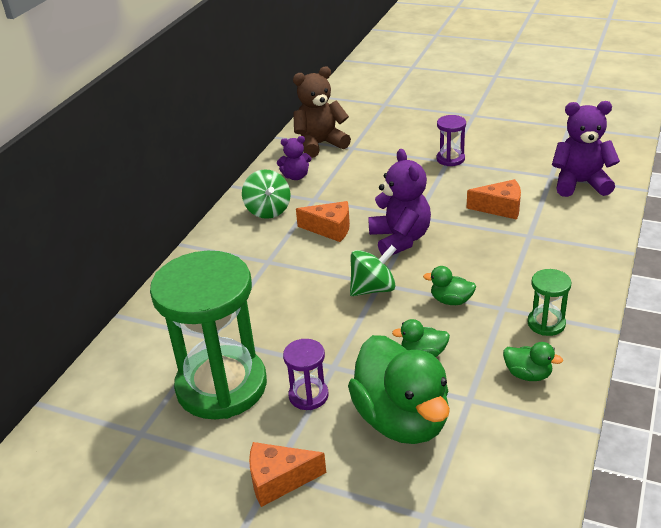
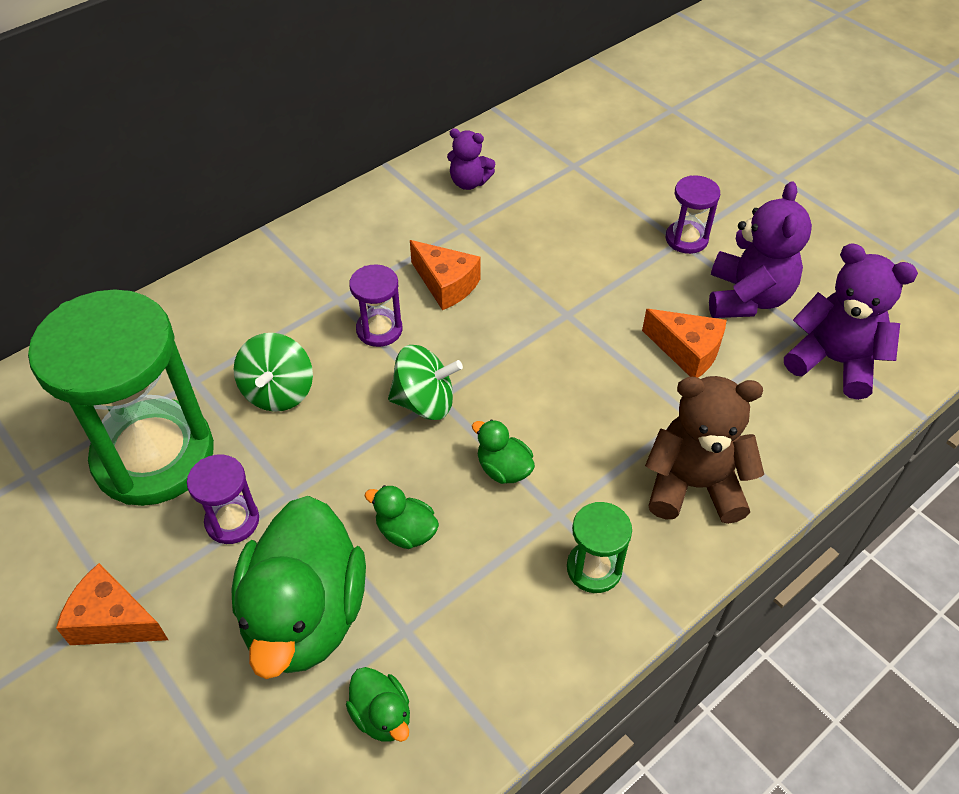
camera: 25 degrees right, 15 degrees up
green spinning top [242,169,291,219] -> green spinning top moved to [234,333,313,411]
brown teddy bear [293,67,351,158] -> brown teddy bear moved to [645,376,764,524]
purple teddy bear [368,149,431,256] -> purple teddy bear moved to [709,181,812,318]
green duck [503,342,563,381] -> green duck moved to [346,667,410,742]
none -> purple hourglass [349,264,402,347]

